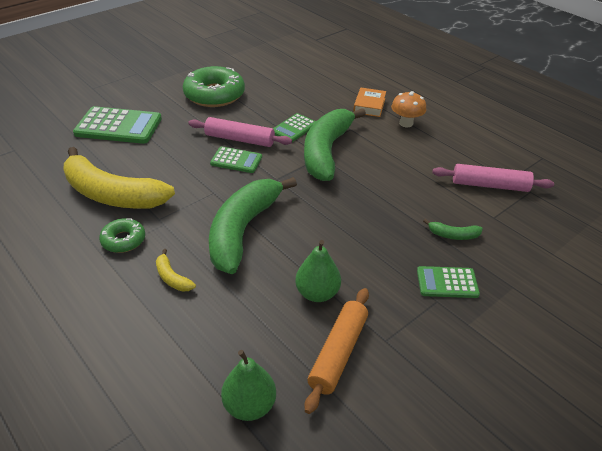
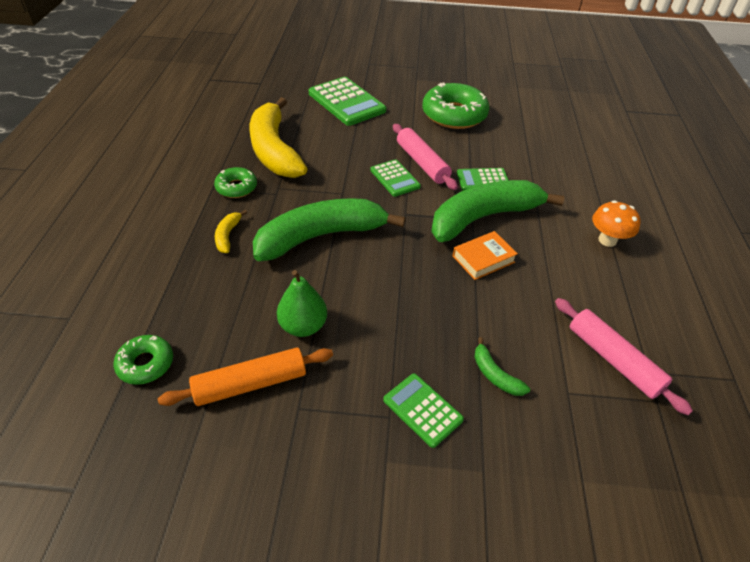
camera: 45 degrees right, 5 degrees up
green pear [221,350,276,421] -> green donut [114,335,173,385]
orange book [353,88,386,117] -> orange book moved to [453,231,518,280]

